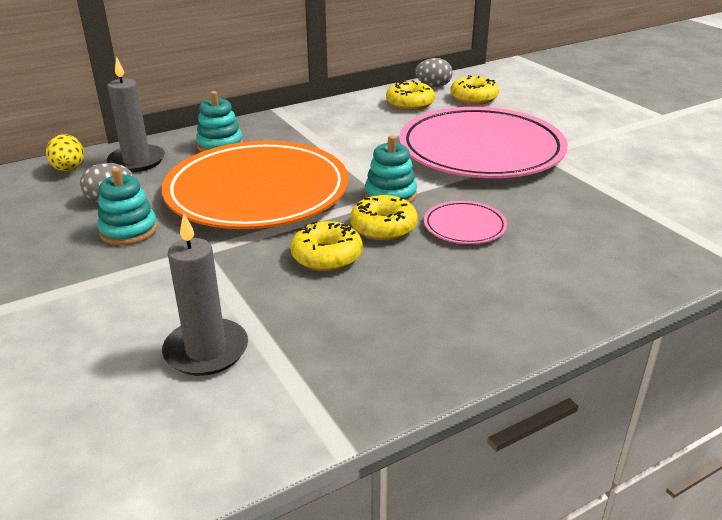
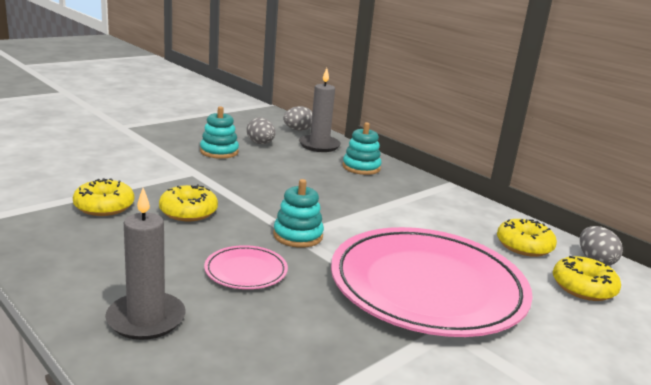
camera: 75 degrees right, 10 degrees down
yellow egg [46,134,84,171] -> grey egg [283,106,312,131]
orange plate [162,141,349,229] -> none
grey candle [162,213,248,376] -> grey candle moved to [105,188,185,340]
yellow donut [350,195,418,241] -> yellow donut moved to [73,178,134,216]

